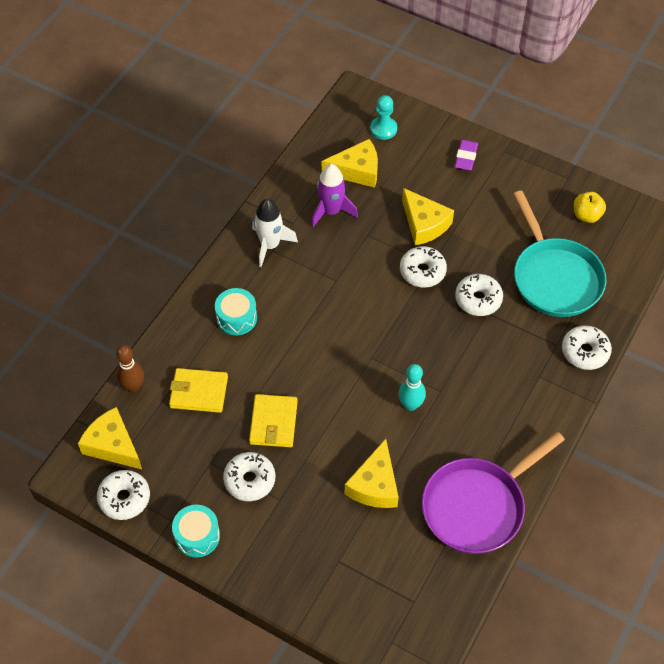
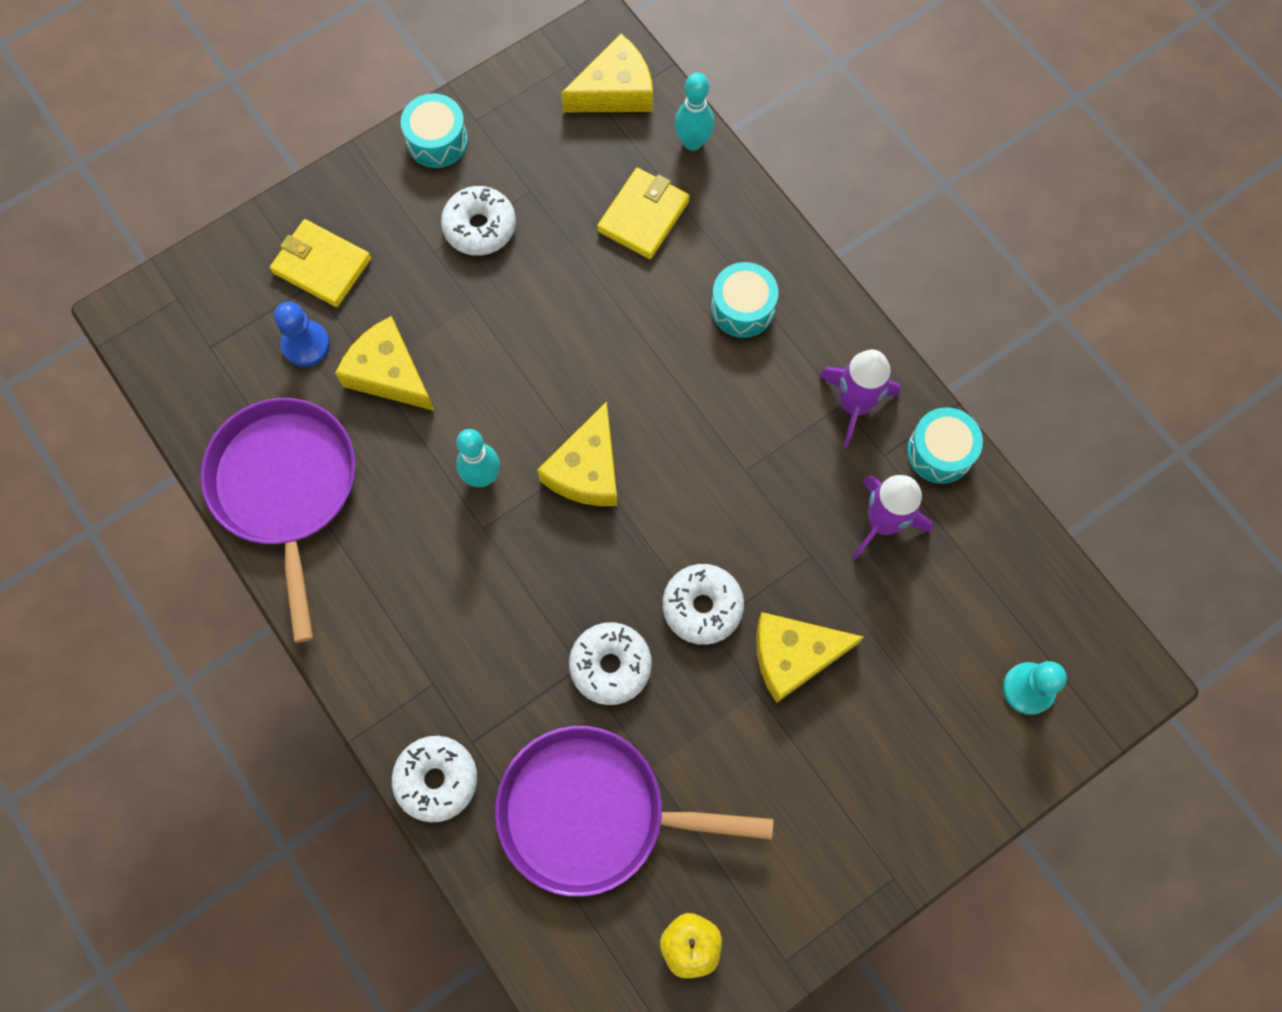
camera: 115 degrees right, 15 degrees up
white donut [97,470,150,520] -> none
brown bowling pin [116,345,144,392] -> turquoise bowling pin [675,73,714,151]
yellow wallet [249,394,298,447] -> yellow wallet moved to [270,219,371,307]
white rocket [252,199,298,267] -> purple rocket [819,350,901,448]
yellow cheese [322,139,378,188] -> yellow cheese moved to [537,401,617,506]
purple eraser [454,140,478,171] -> none
turquoise pan [513,191,606,317] -> purple pan [495,726,773,897]
none -> blue pawn [274,301,330,367]
none -> turquoise drum [907,407,983,484]

